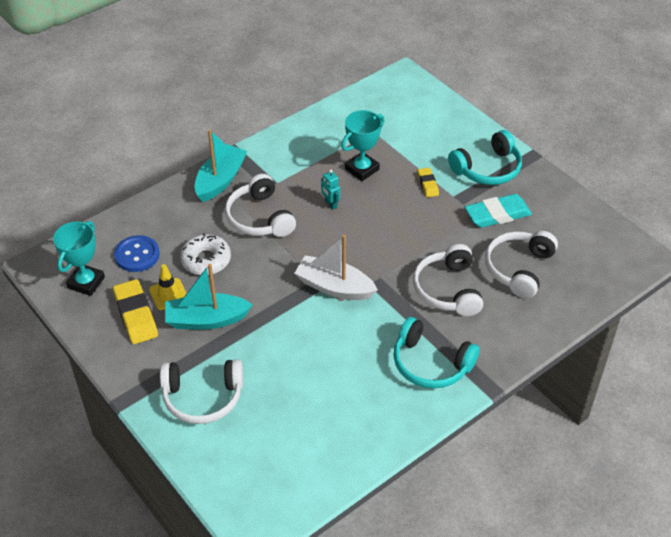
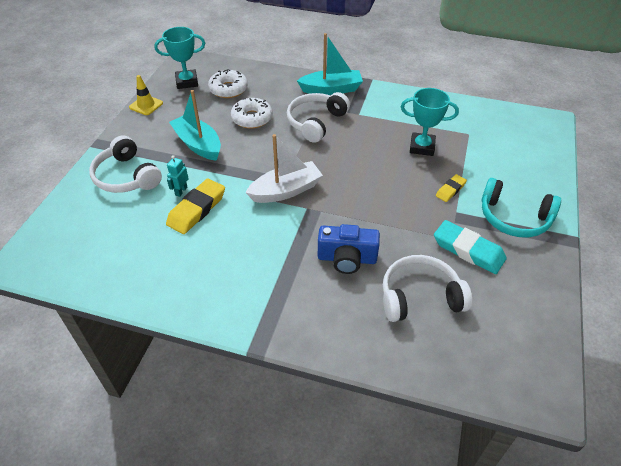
camera: 55 degrees right, 0 degrees up
yellow eraser [113,279,158,344] -> yellow eraser moved to [166,178,225,234]
blue button [114,235,160,272] -> white donut [208,69,248,98]
yellow traffic cone [149,264,187,310] -> yellow traffic cone moved to [129,75,163,115]
white boat [294,234,378,300] -> white boat turned 75 degrees clockwise [245,134,323,203]
turquoise robot [321,169,340,210] -> turquoise robot moved to [167,155,189,197]
turquoise headphones [393,317,480,389] -> none
white headphones [413,244,483,316] -> blue camera [318,224,380,274]

